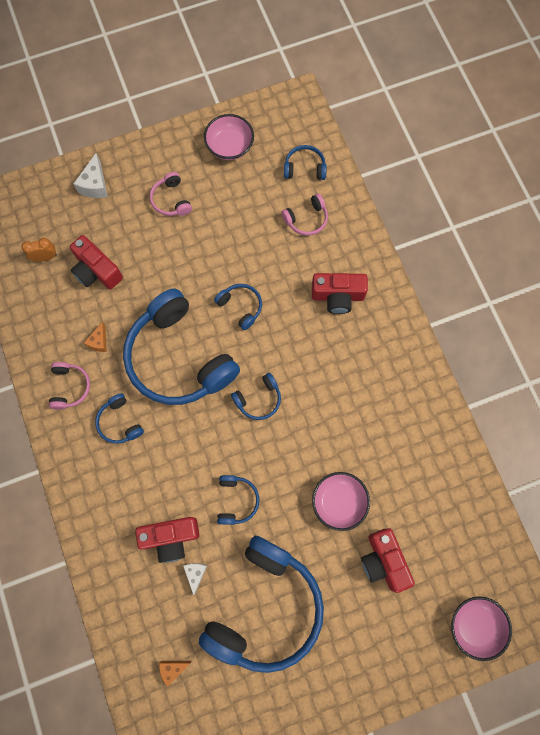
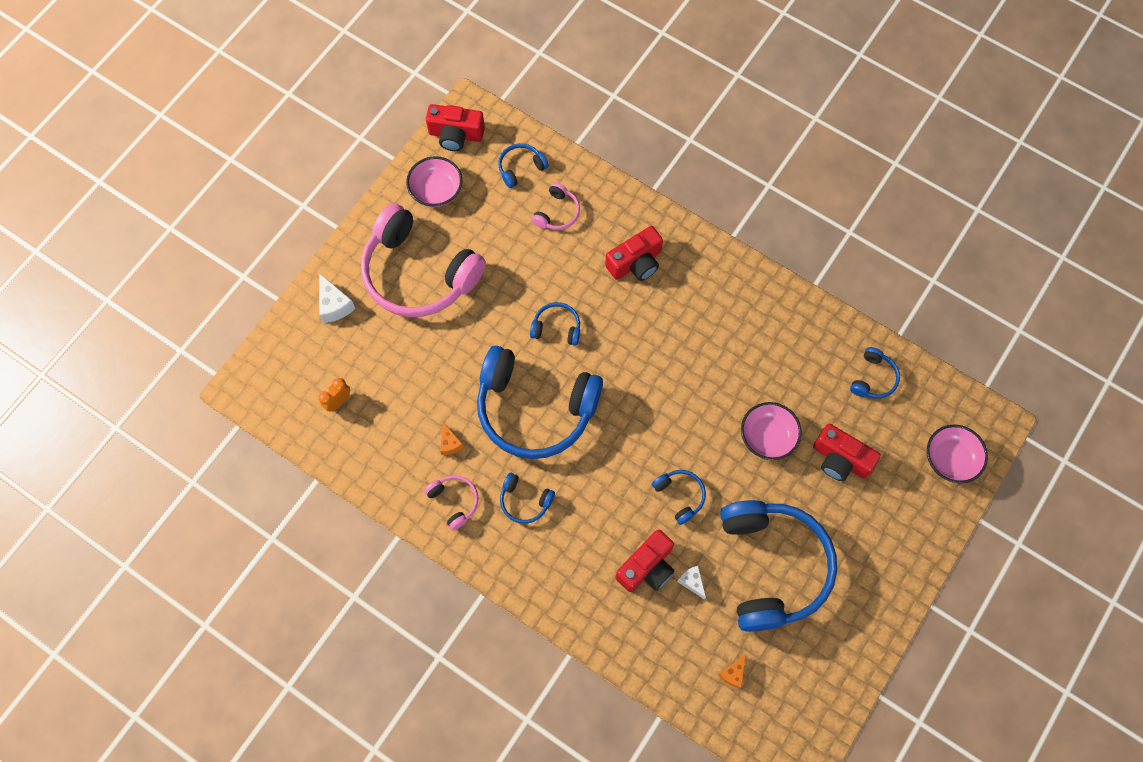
camera: 35 degrees left, 5 degrees down
red camera [70,235,123,289] -> red camera moved to [426,104,485,151]
pink headphones [150,172,192,216] -> pink headphones [361,203,486,317], size x2.37
blue headphones [231,373,281,420] -> blue headphones moved to [850,347,900,399]

